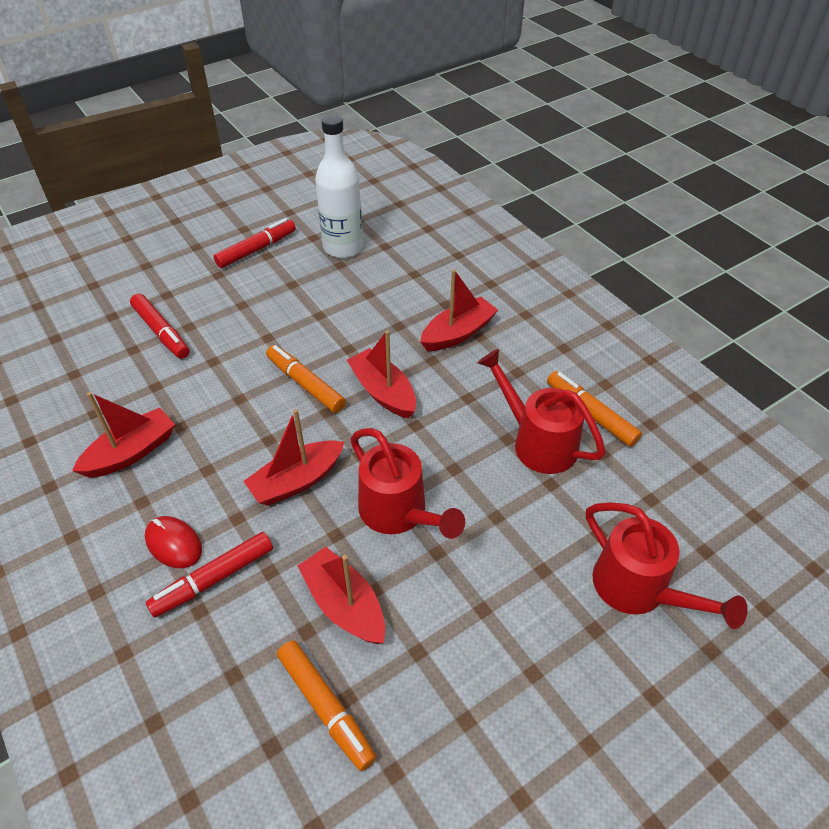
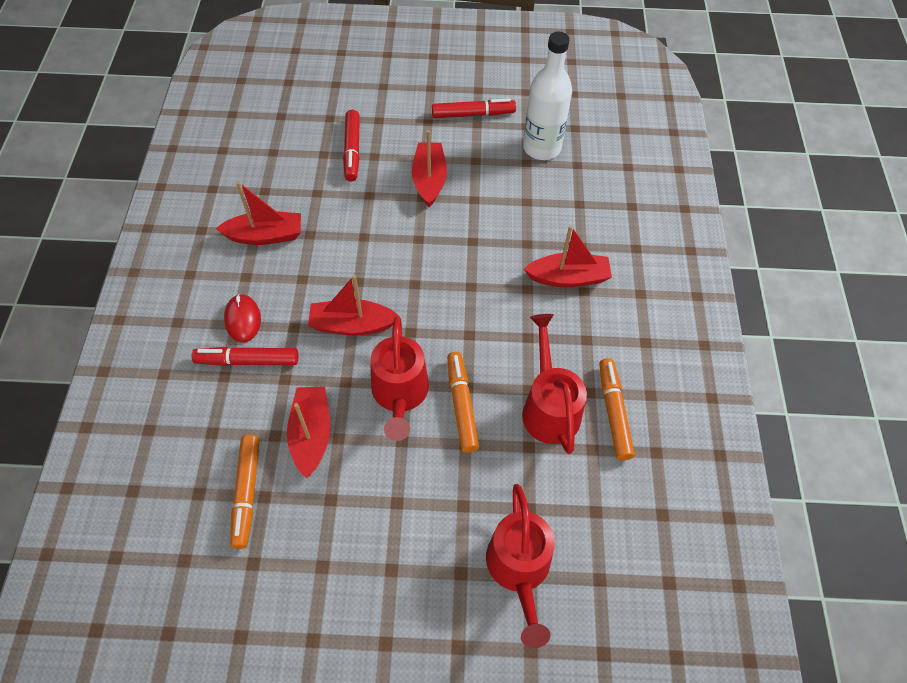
camera: 35 degrees right, 10 degrees up
orange marker [266,345,346,413] -> orange marker moved to [447,352,479,453]
red boat [347,330,416,418] -> red boat moved to [412,130,447,207]

